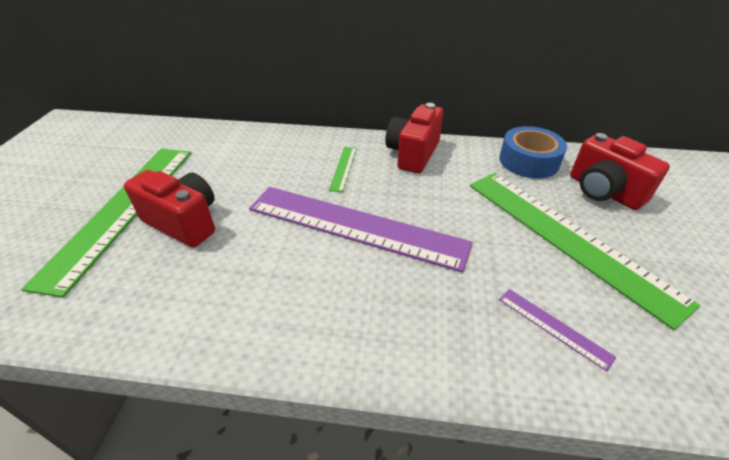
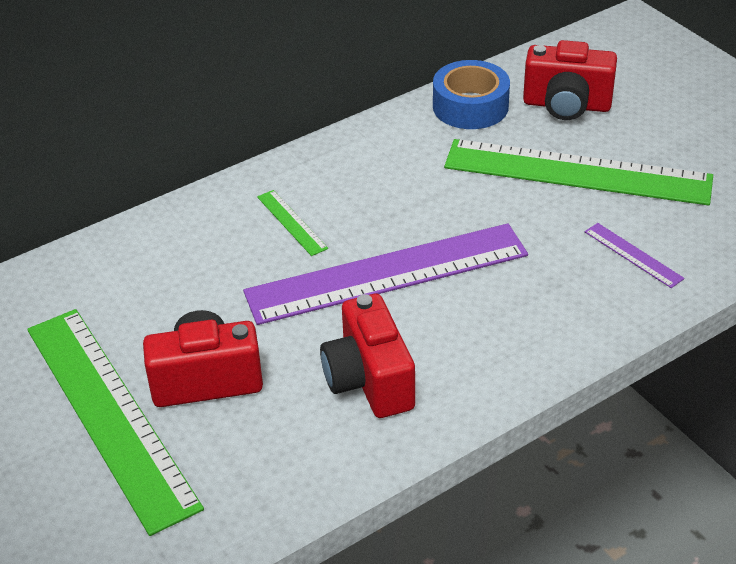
camera: 40 degrees left, 0 degrees up
red camera [385,103,444,173] -> red camera moved to [320,294,415,418]
purple ruler [499,289,616,372] -> purple ruler turned 45 degrees clockwise [585,223,684,288]

